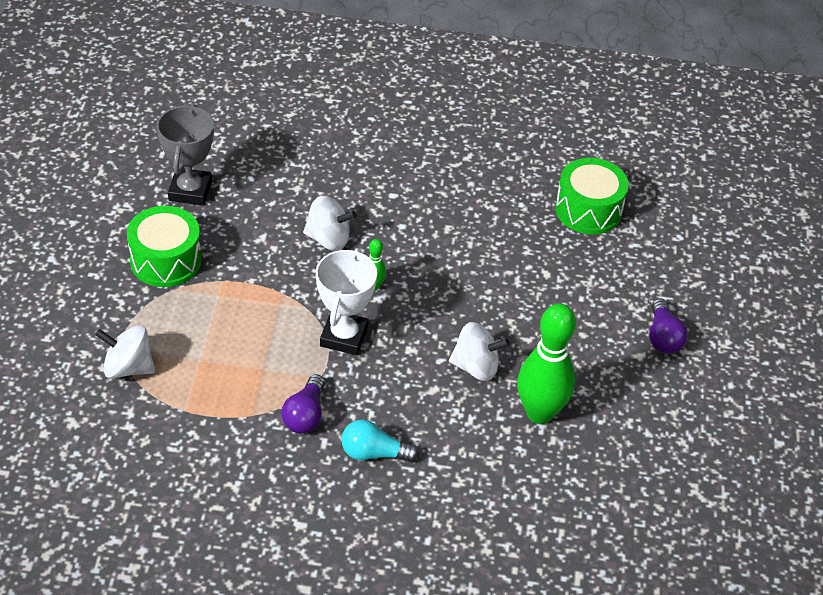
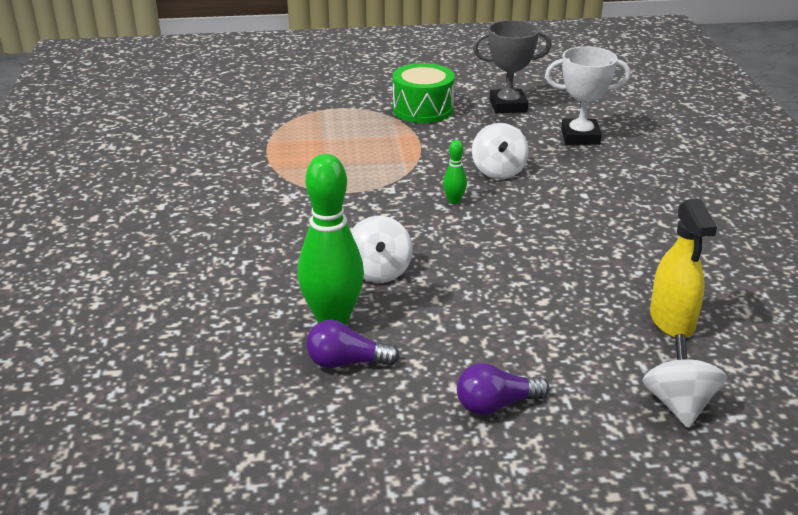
camera: 80 degrees right, 15 degrees down
white spinning top [95,325,155,379] -> white spinning top moved to [642,334,727,428]
purple light bulb [282,374,325,433] -> purple light bulb moved to [306,320,399,368]
white trophy [316,248,377,355] -> white trophy moved to [545,46,631,145]
turquoise light bulb [341,420,419,462] -> none
green drum [555,158,629,234] -> yellow spray bottle [650,199,717,338]

